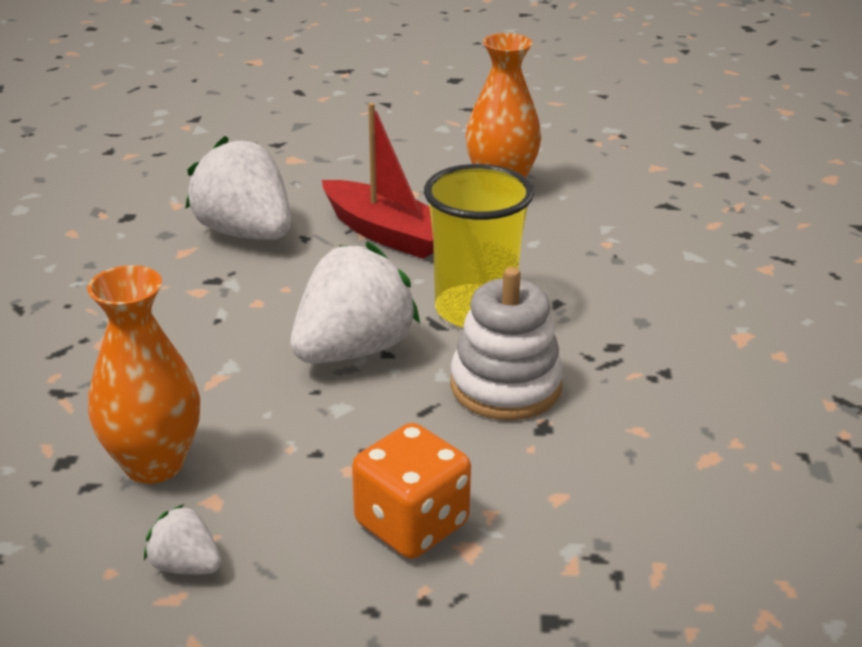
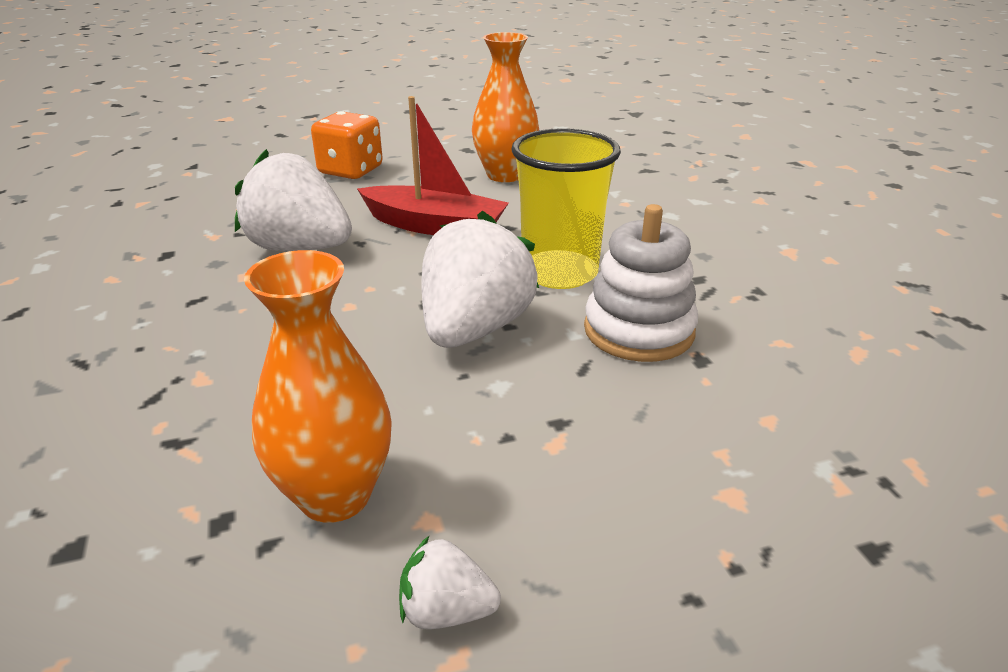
camera: 20 degrees left, 0 degrees up
orange dice [352,423,471,559] -> orange dice moved to [311,111,383,179]

